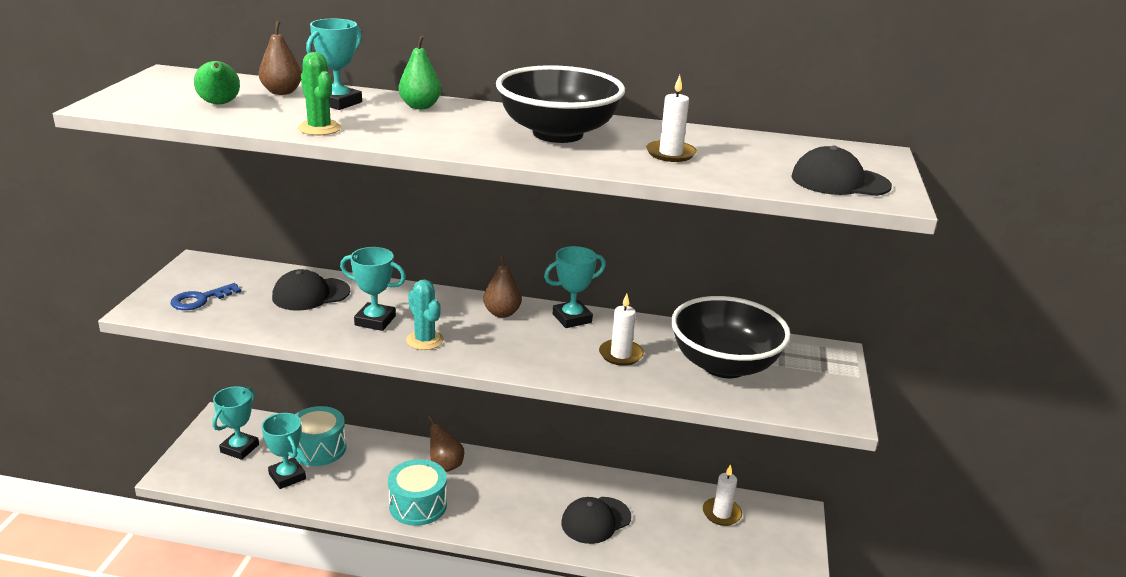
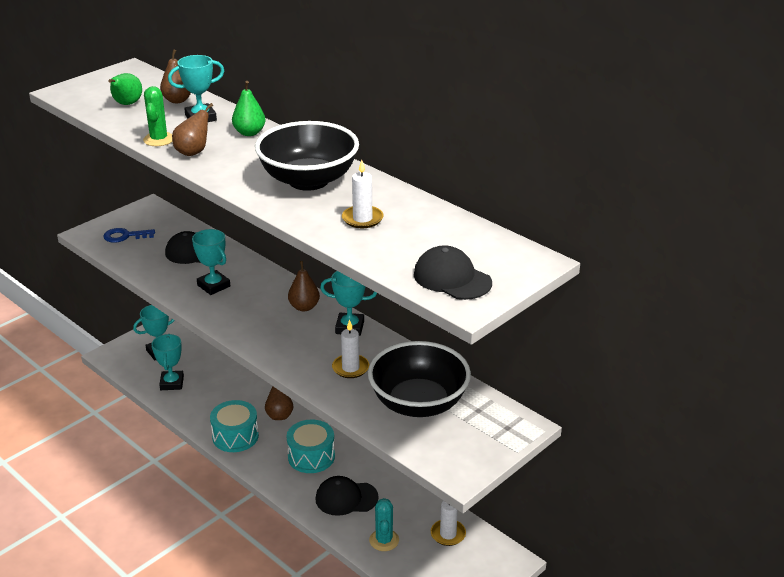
camera: 35 degrees right, 5 degrees up
turquoise drum [295,406,346,466] -> turquoise drum moved to [287,420,335,473]
turquoise cactus [406,279,444,350] -> turquoise cactus moved to [369,498,399,551]
none -> brown pear [172,103,213,156]

